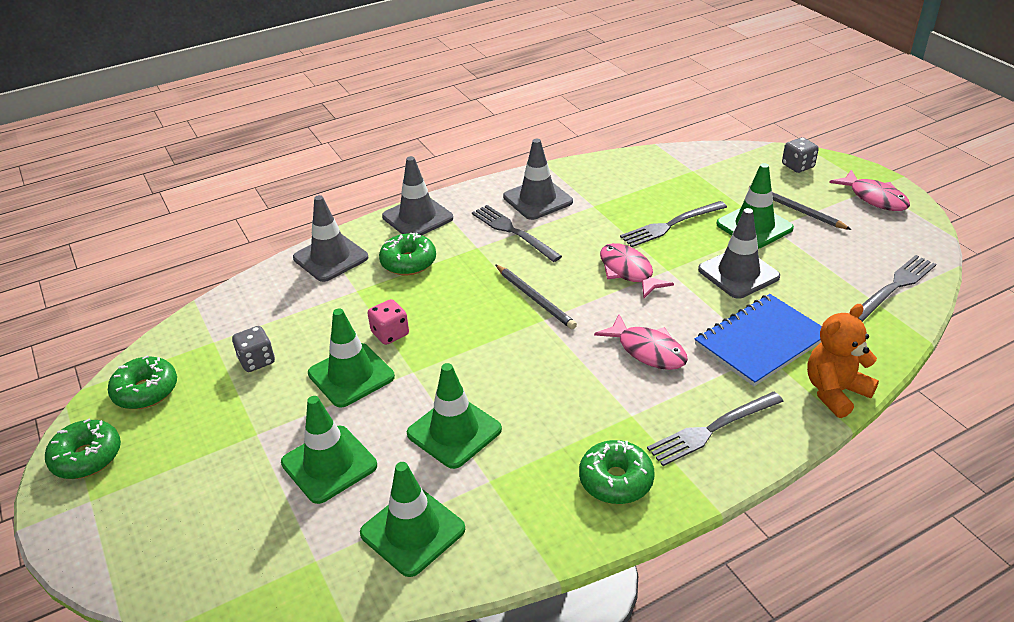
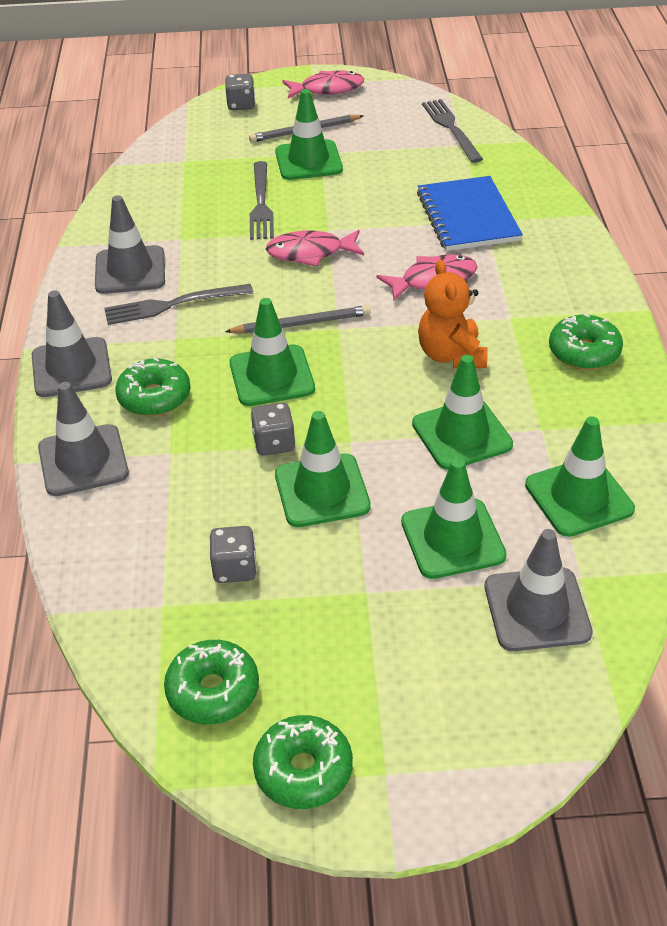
camera: 65 degrees left, 5 degrees up
pink dice [368,299,409,345] -> grey dice [251,403,295,456]
grey fork [647,392,784,466] -> none
grey traffic cone [698,208,780,299] -> grey traffic cone moved to [485,529,593,651]
orange teddy bear [807,304,879,418] -> orange teddy bear moved to [418,259,488,368]
none -> green traffic cone [230,298,315,406]

